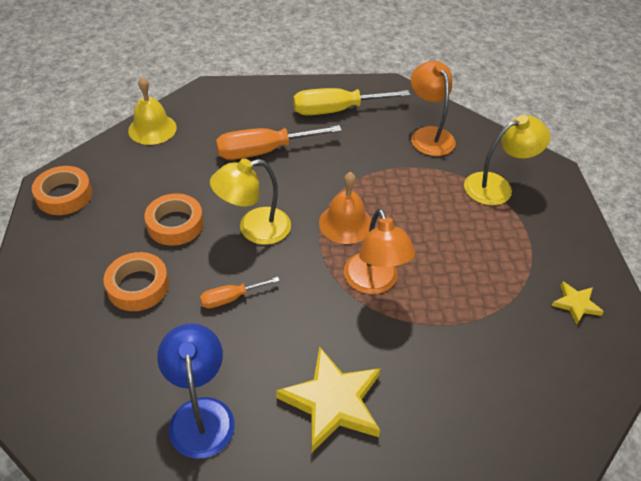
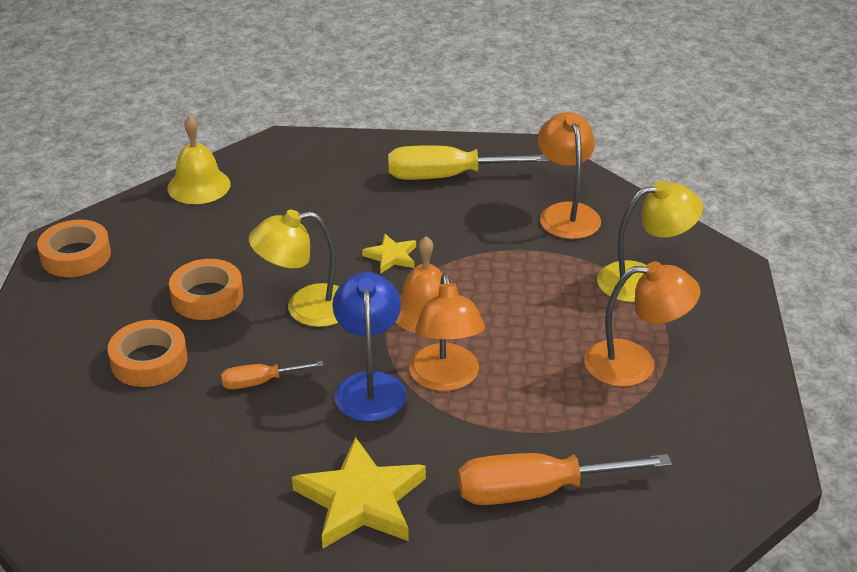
camera: 10 degrees right, 10 degrees down
blue lamp [157,323,235,459] -> blue lamp moved to [332,272,406,422]
orange screwdriver [216,125,342,160] -> orange screwdriver moved to [458,453,672,505]
yellow star [552,281,604,325] -> yellow star moved to [362,234,416,273]
none -> orange lamp [584,261,700,387]

